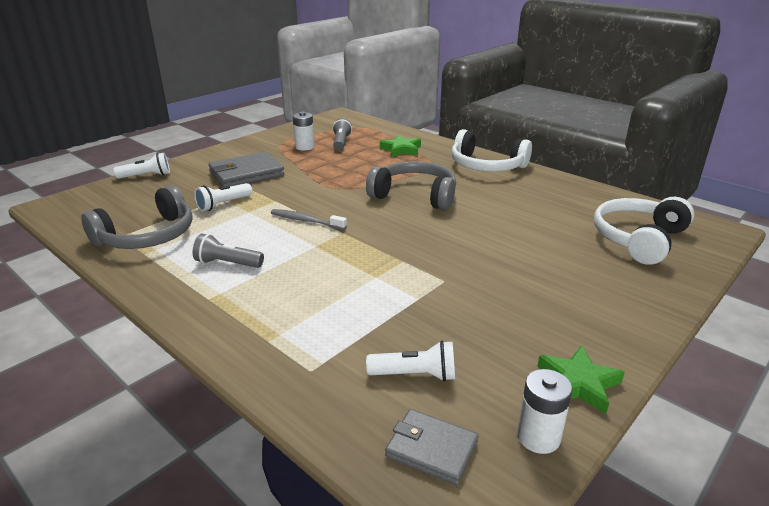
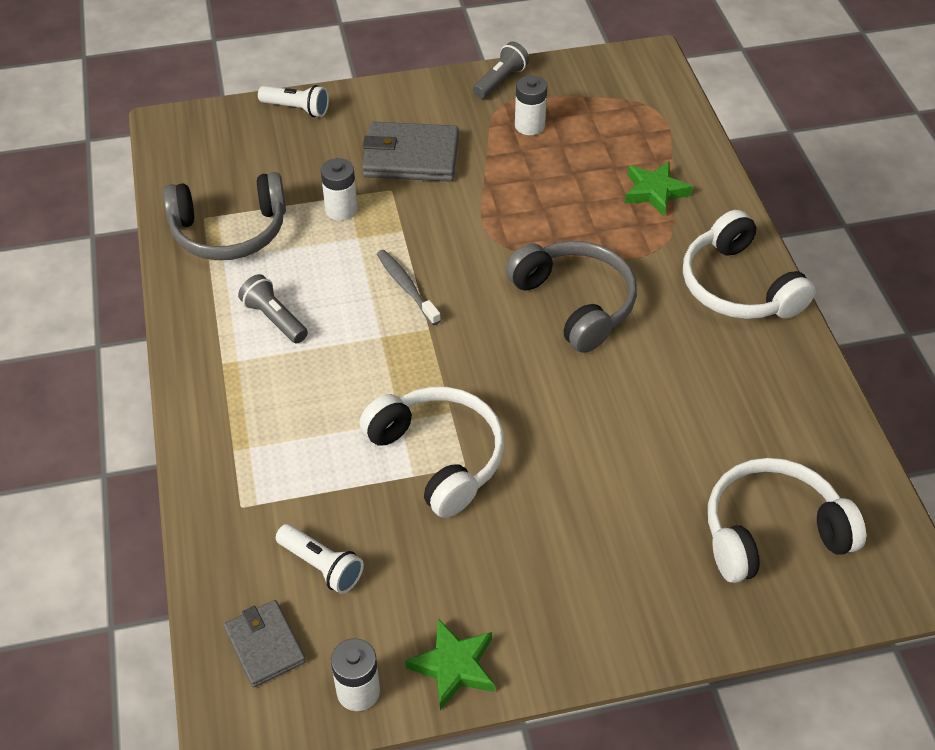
camera: 35 degrees right, 20 degrees up
white flashlight [194,183,252,211] -> white battery [321,158,358,221]
grey flashlight [332,118,352,150] -> grey flashlight moved to [473,42,529,99]
none -> white headphones [359,387,504,518]

